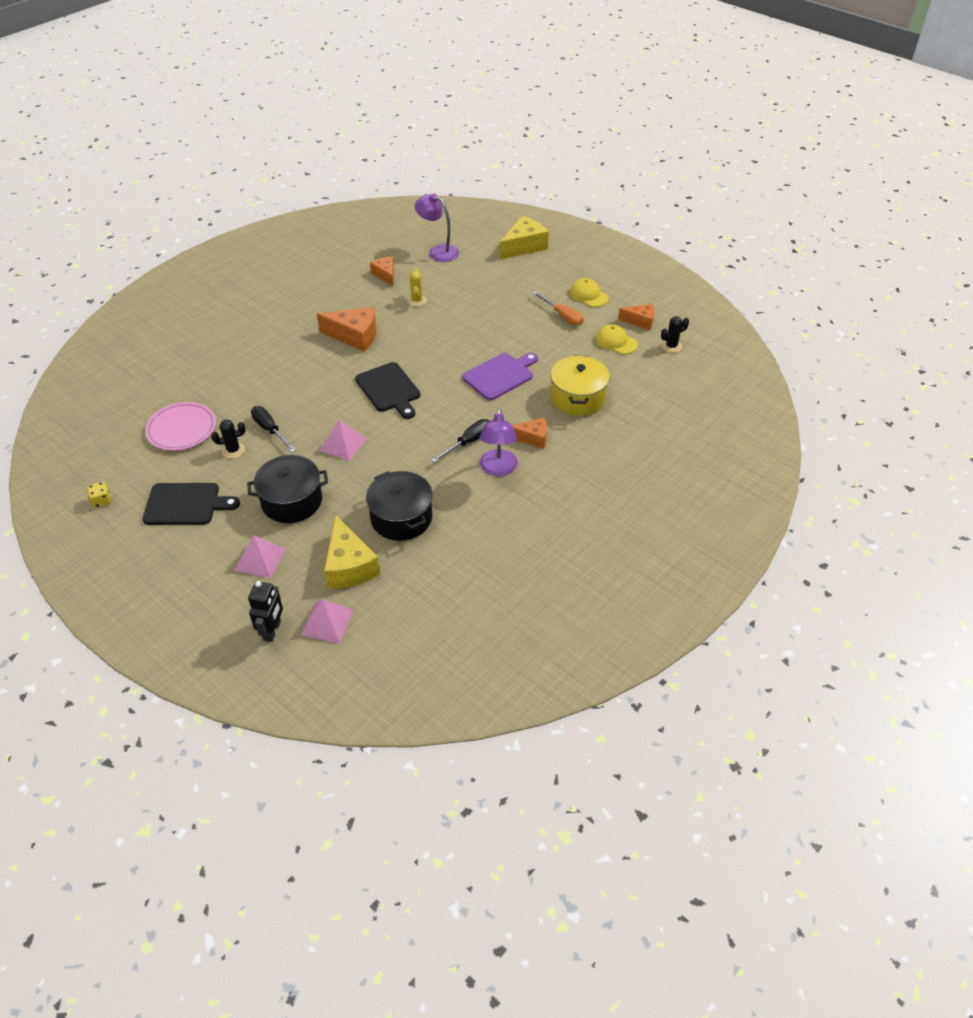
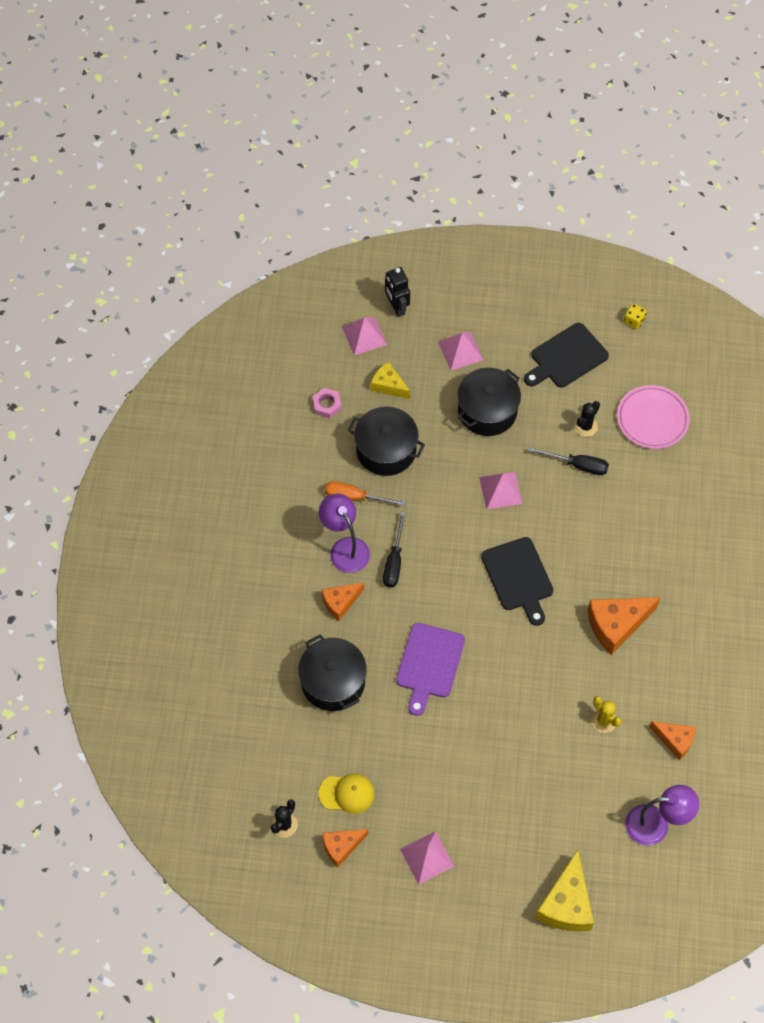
camera: 145 degrees right, 15 degrees up
yellow cheese [324,515,381,589] -> yellow cheese [371,362,410,399], size x0.62
black cutting board [355,362,420,419] -> black cutting board turned 135 degrees counterclockwise [481,537,553,626]
orange screwdriver [532,291,584,326] -> orange screwdriver moved to [325,481,406,506]
yellow pot [551,356,610,416] -> black pot [298,635,367,711]
yellow cap [570,278,609,307] -> pink pyramid [400,831,454,884]
none -> pink nut [312,388,342,419]

